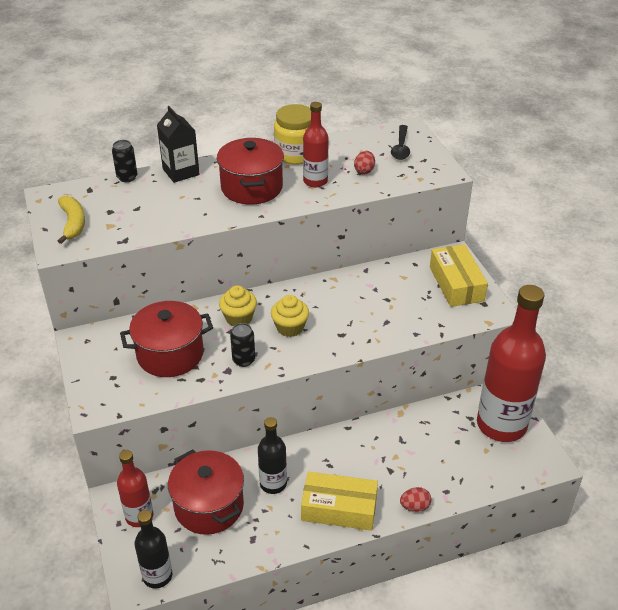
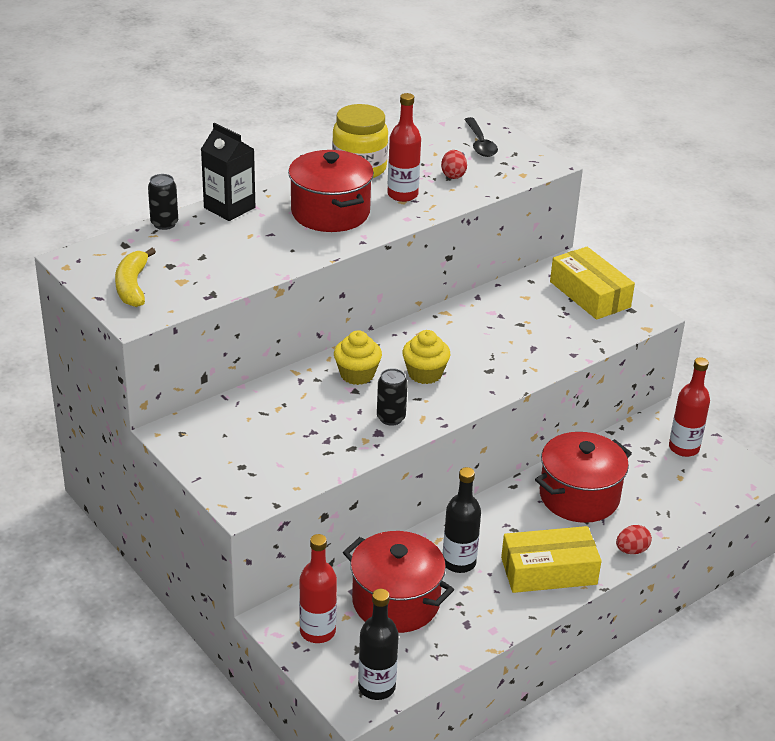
camera: 20 degrees left, 5 degrees down
yellow banana [58,196,85,244] -> yellow banana turned 150 degrees counterclockwise [115,248,156,307]
red pot [120,301,213,377] -> red pot moved to [535,432,632,523]
red bottle [477,285,546,442] -> red bottle [669,357,710,457], size x0.51

